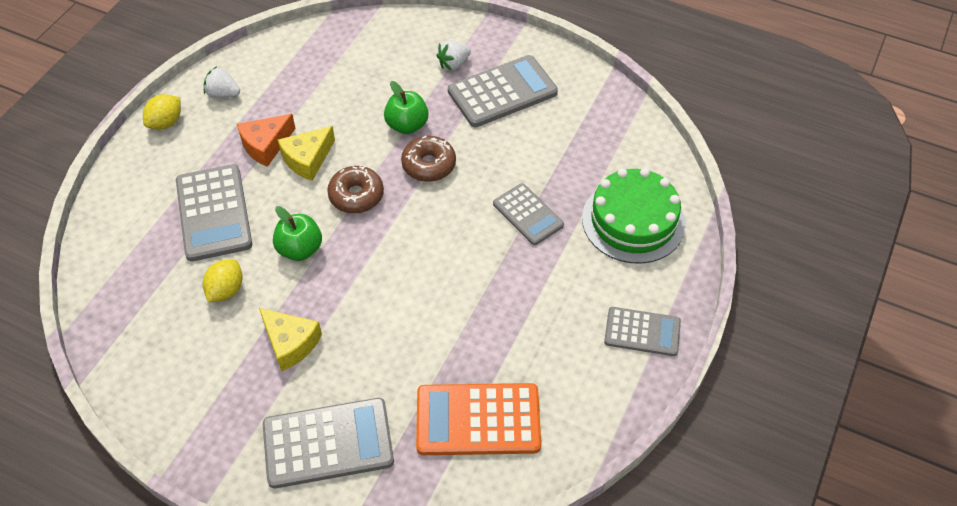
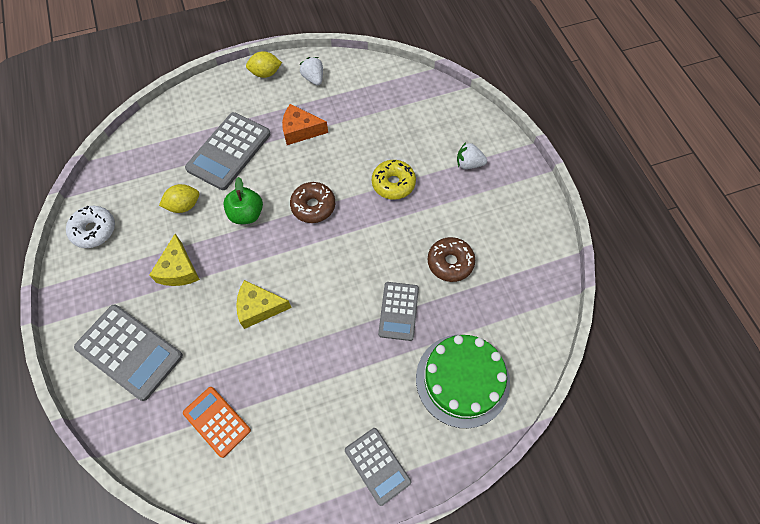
camera: 45 degrees right, 10 degrees up
yellow cheese [278,126,335,181] -> yellow cheese moved to [236,280,292,329]
green apple [384,81,429,134] -> yellow donut [372,160,416,200]
brown donut [401,136,456,182] -> brown donut moved to [428,237,475,282]
orange calculator [416,383,541,455] -> orange calculator [183,387,251,458], size x0.63
grey calculator [448,55,558,127] -> none
none -> white donut [66,206,115,248]

